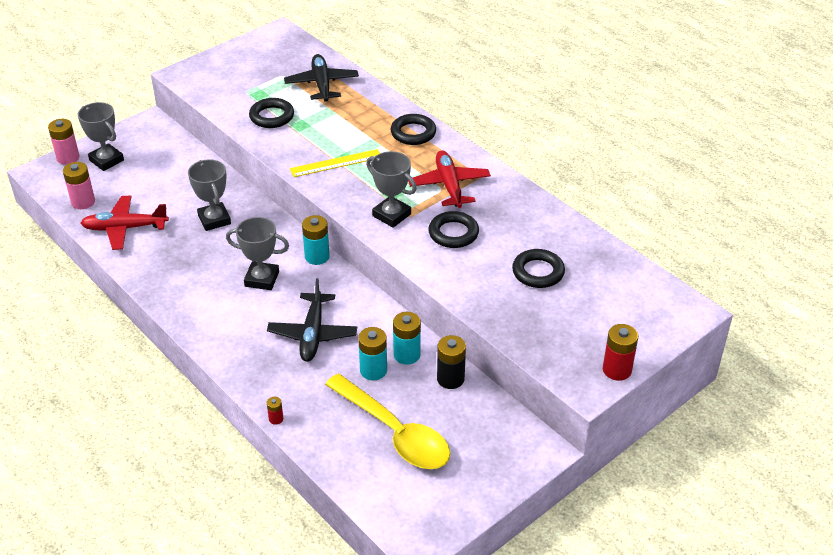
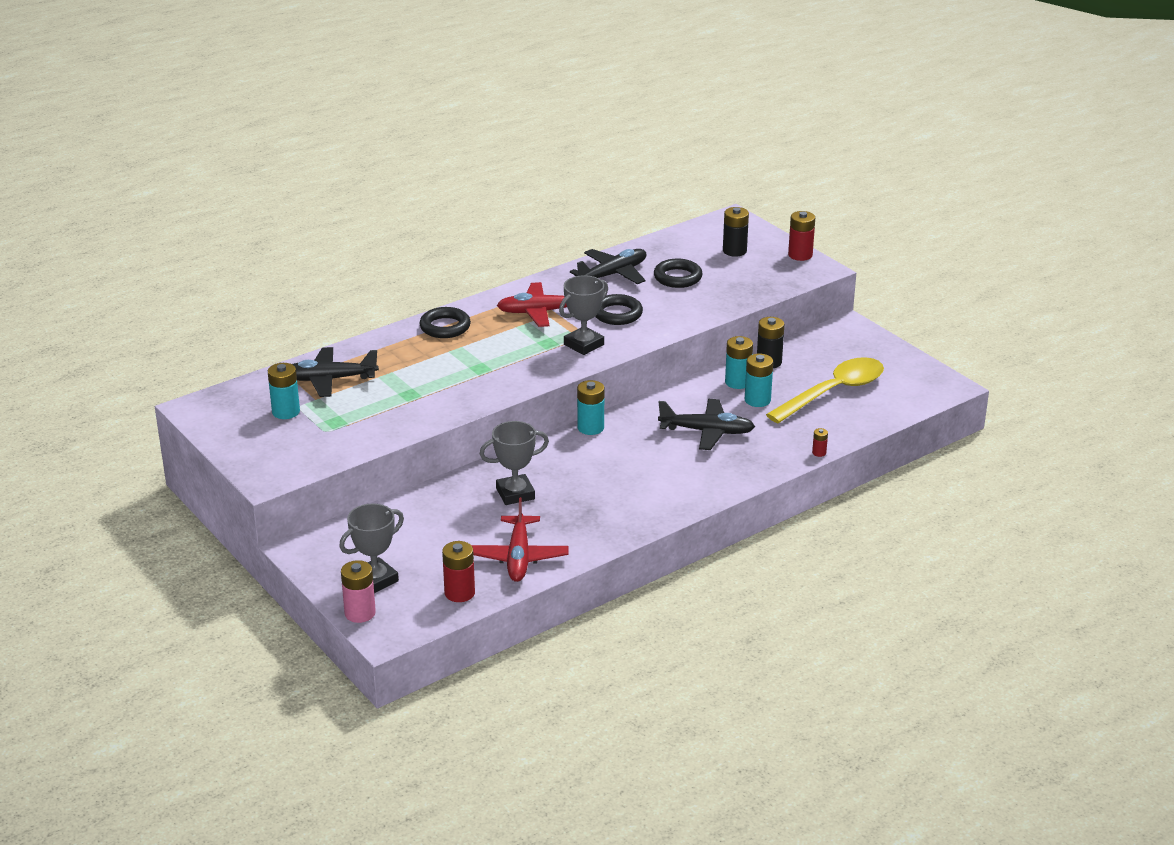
camera: 85 degrees left, 10 degrees down
pink battery [63,162,95,209] -> red battery [442,541,475,602]
grey trophy [226,217,289,290] -> none
black ring [249,98,294,128] -> none
yellow ruler [290,149,380,177] -> none
none -> turquoise battery [268,363,300,419]
none -> black plane [570,249,647,284]
none -> black battery [723,207,749,257]

